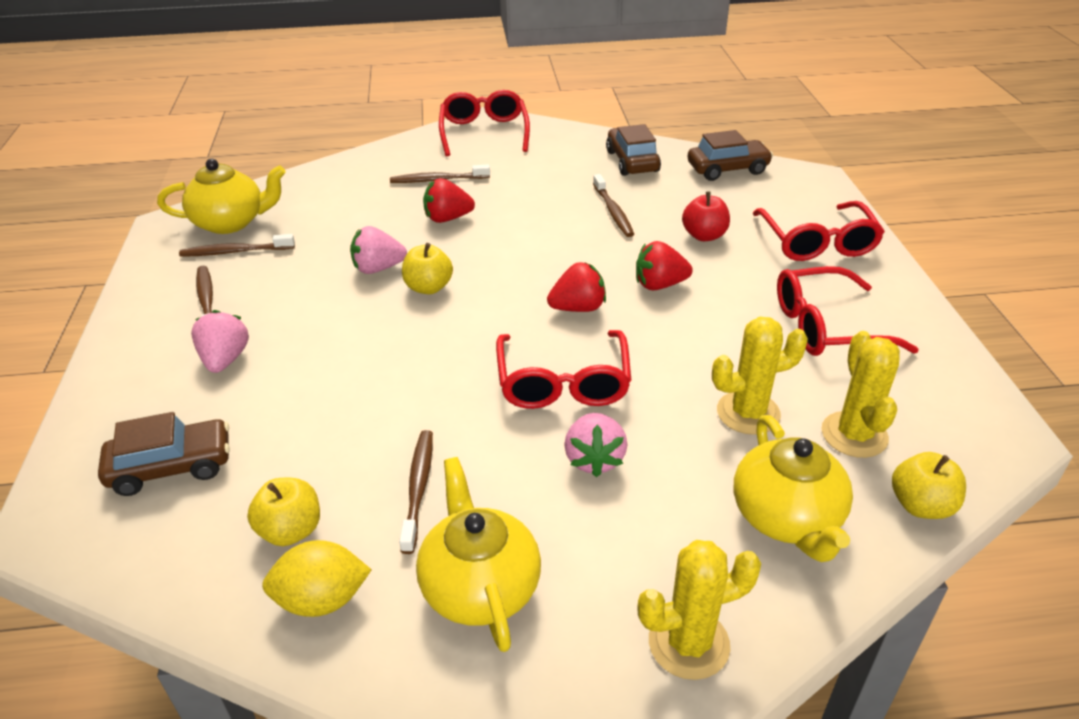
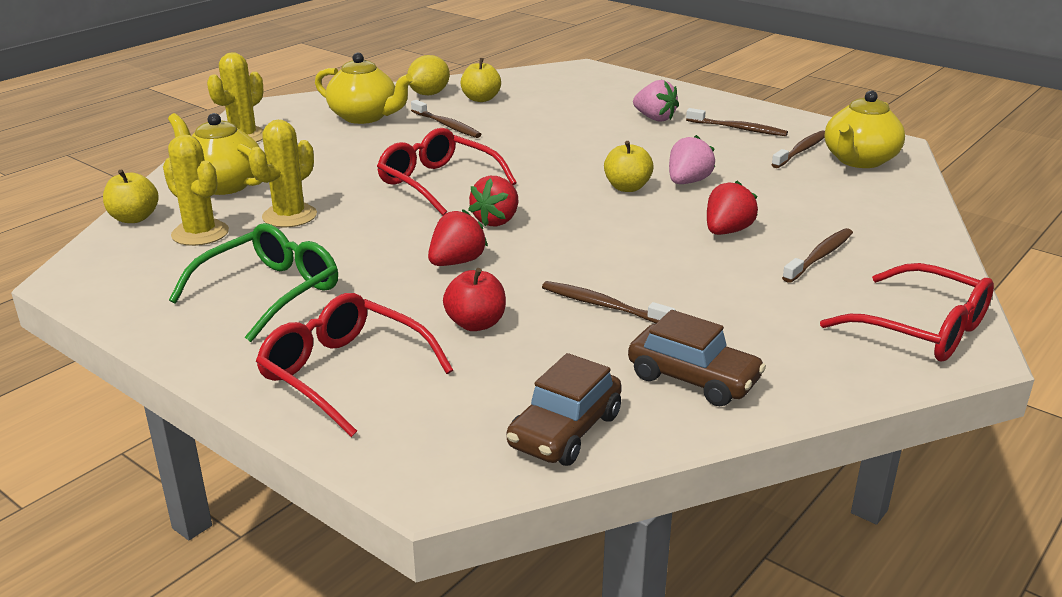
camera: 135 degrees right, 10 degrees down
brown car [98,412,230,496] -> none
pink strawberry [564,413,627,477] -> none
red glasses [777,266,919,356] -> green glasses [169,223,338,342]

